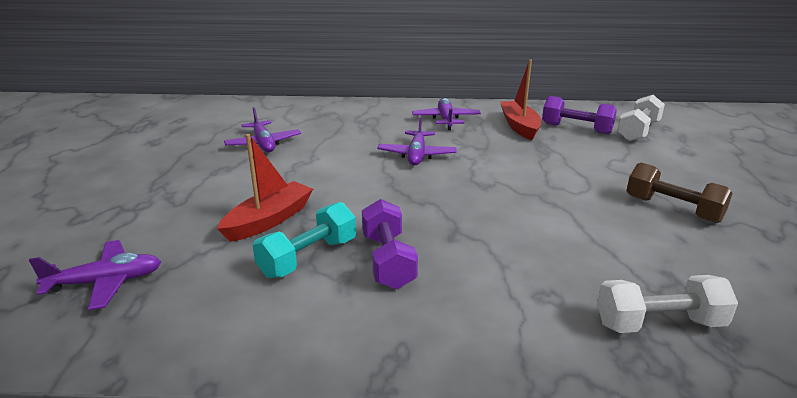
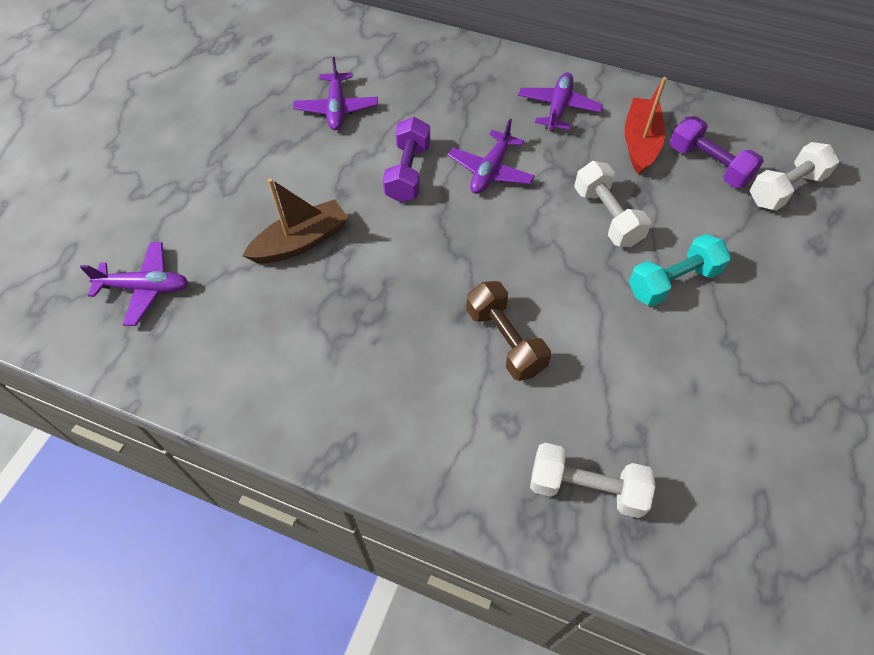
camera: 20 degrees right, 30 degrees up
red boat [217,134,313,242] -> brown boat [243,178,348,263]
turquoise dumbbell [253,202,356,278] -> turquoise dumbbell moved to [629,234,731,307]
purple dumbbell [362,199,418,289] -> purple dumbbell moved to [383,117,430,203]
brown dumbbell [626,162,733,223] -> brown dumbbell moved to [466,281,551,381]
none -> white dumbbell [574,161,651,247]

